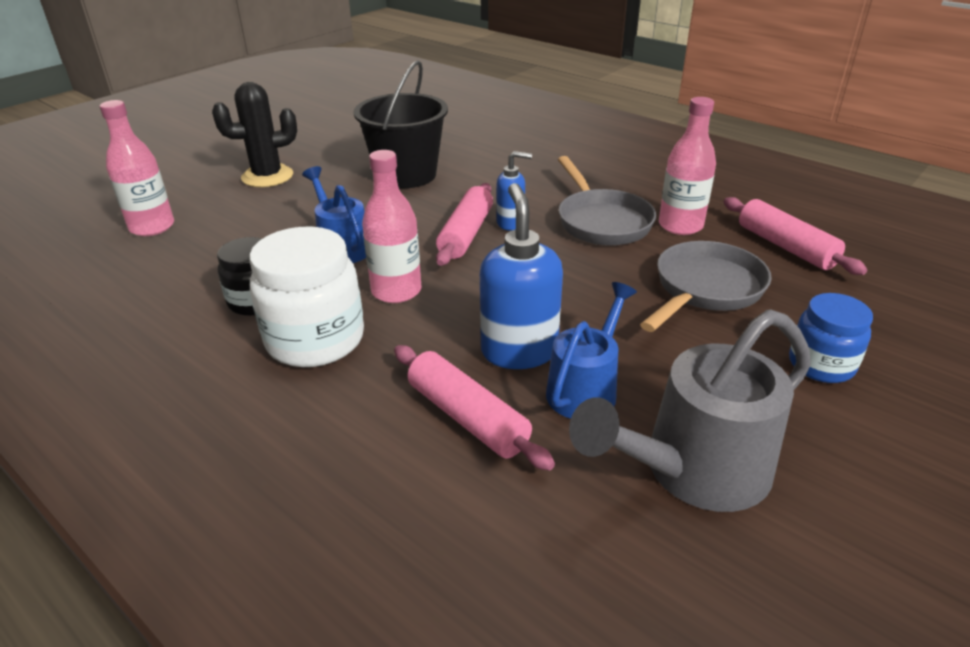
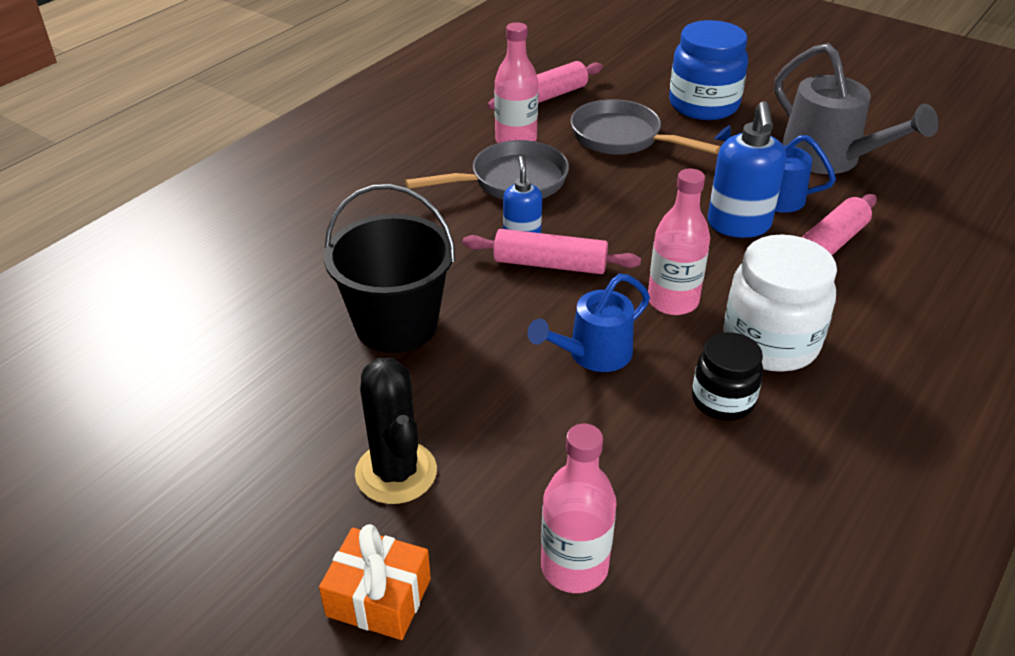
camera: 95 degrees left, 5 degrees up
blue soap dispenser [480,183,563,369] -> blue soap dispenser turned 75 degrees counterclockwise [708,101,786,238]
blue jar [789,293,873,383] -> blue jar [669,20,748,120], size x1.63
none -> orange gift [319,524,431,640]

